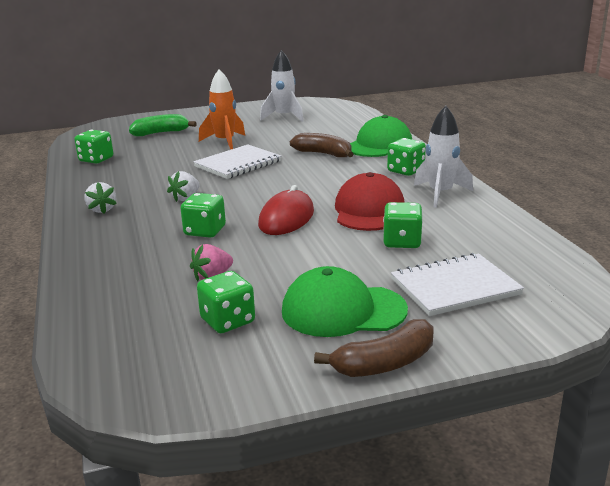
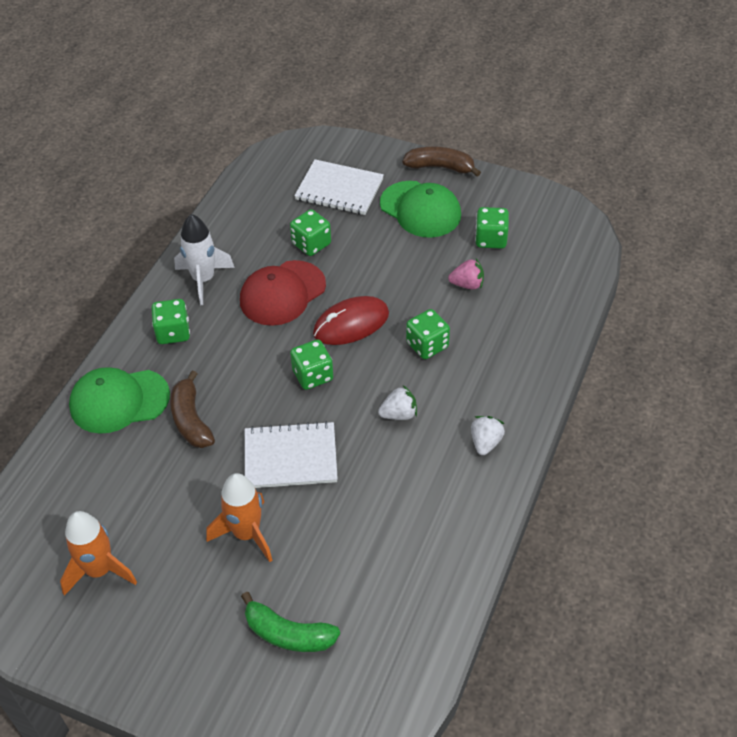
camera: 140 degrees left, 25 degrees up
green dice [74,130,113,164] -> green dice moved to [290,339,333,390]
white rocket [260,50,304,122] -> orange rocket [60,511,137,596]

